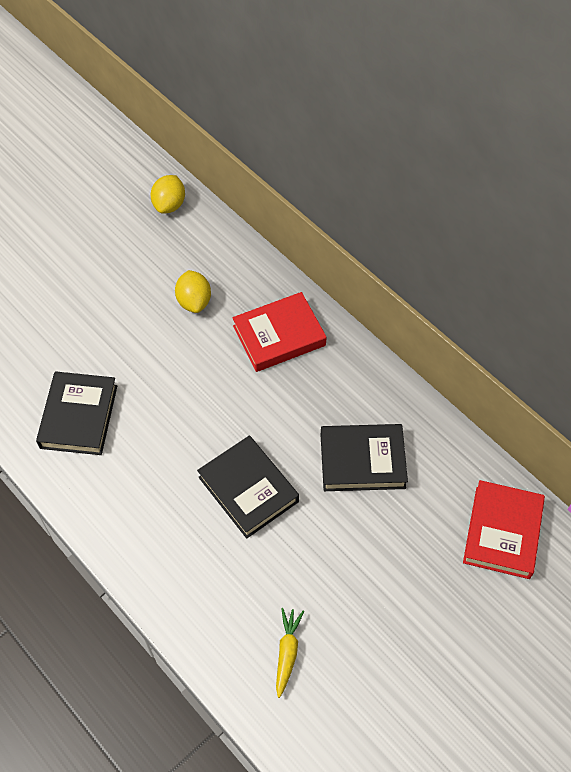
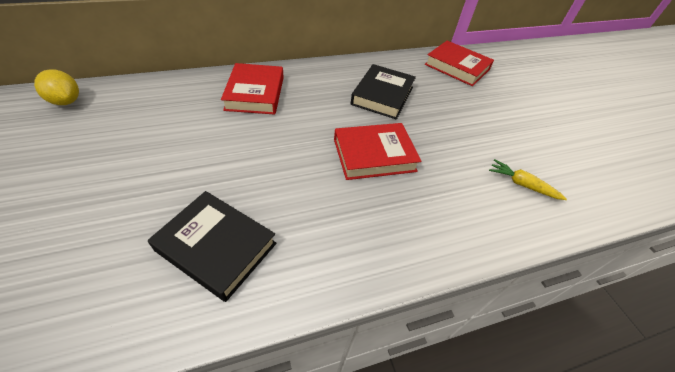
camera: 70 degrees left, 10 degrees down
yellow lemon [175,270,211,313] -> none
black book [197,436,299,539] -> red book [334,123,421,180]

